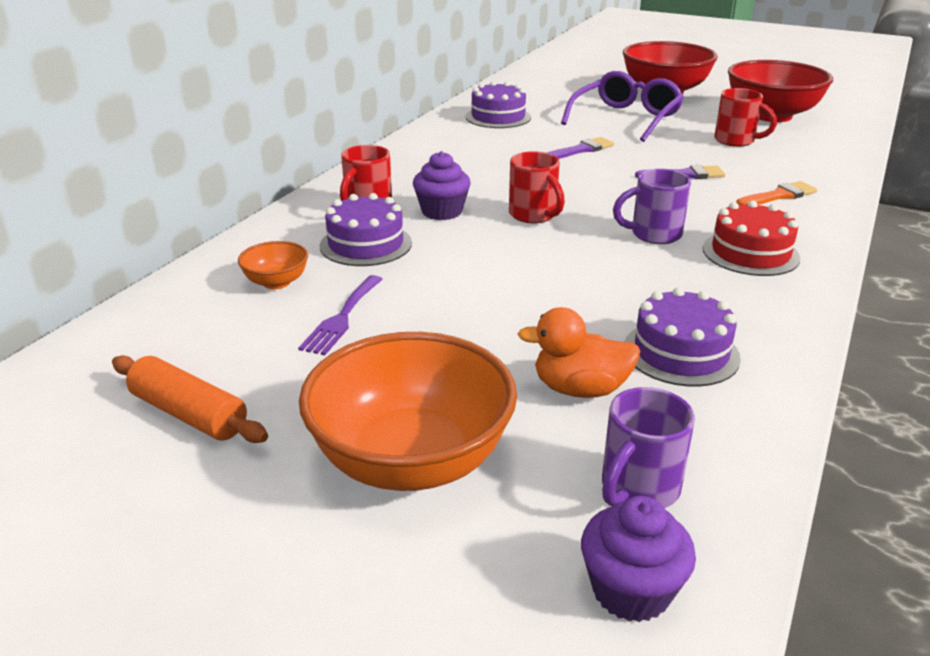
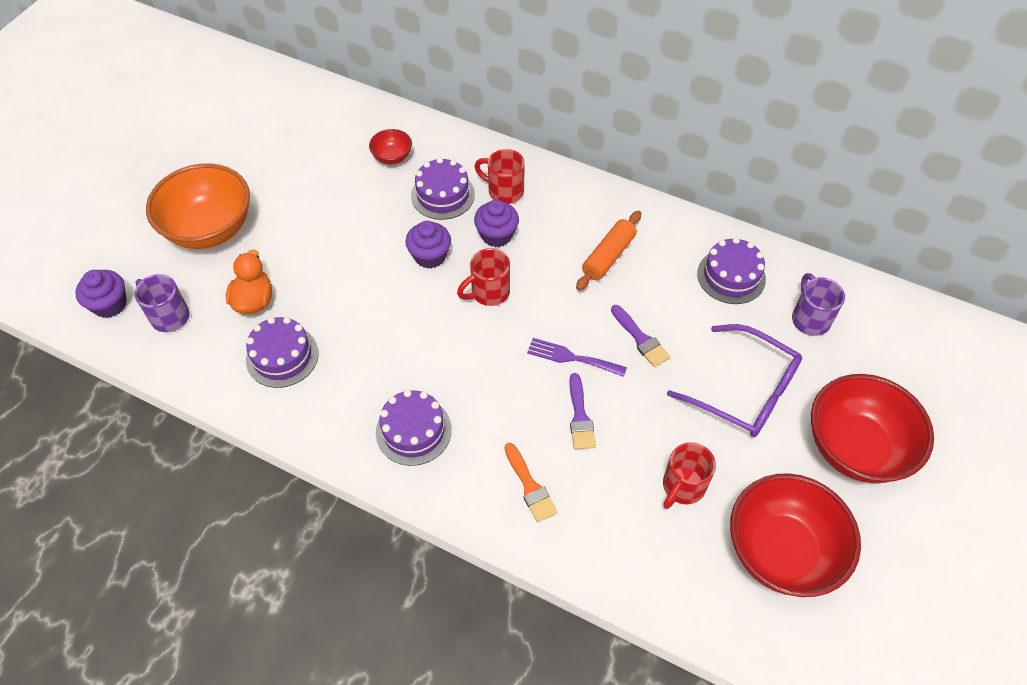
camera: 90 degrees right, 25 degrees up
orange rolling pin [112,355,268,443] -> orange rolling pin moved to [576,211,641,291]
orange bowl [238,241,308,289] -> red bowl [369,129,412,164]
purple fork [298,275,382,355] -> purple fork moved to [527,338,627,377]
purple mug [613,169,691,244] -> purple mug moved to [792,273,845,336]
red cake [703,201,800,276] -> purple cake [376,390,452,466]
none -> purple cupcake [405,221,451,269]

